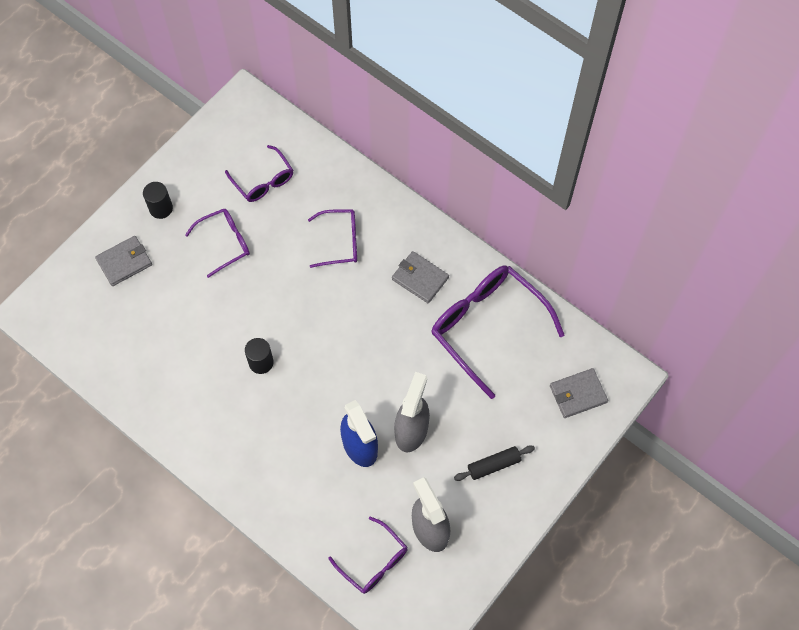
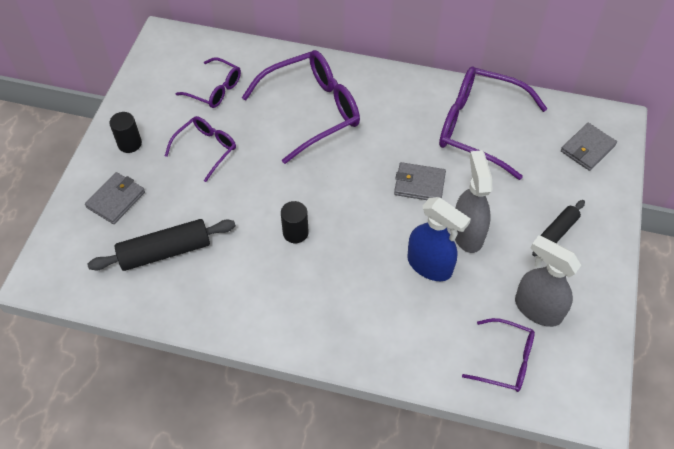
camera: 25 degrees left, 10 degrees down
purple glasses [308,209,357,268] -> purple glasses [242,50,360,164], size x1.81
grey wallet [392,251,449,304] -> grey wallet moved to [394,162,446,200]
none -> black rolling pin [87,219,236,271]

